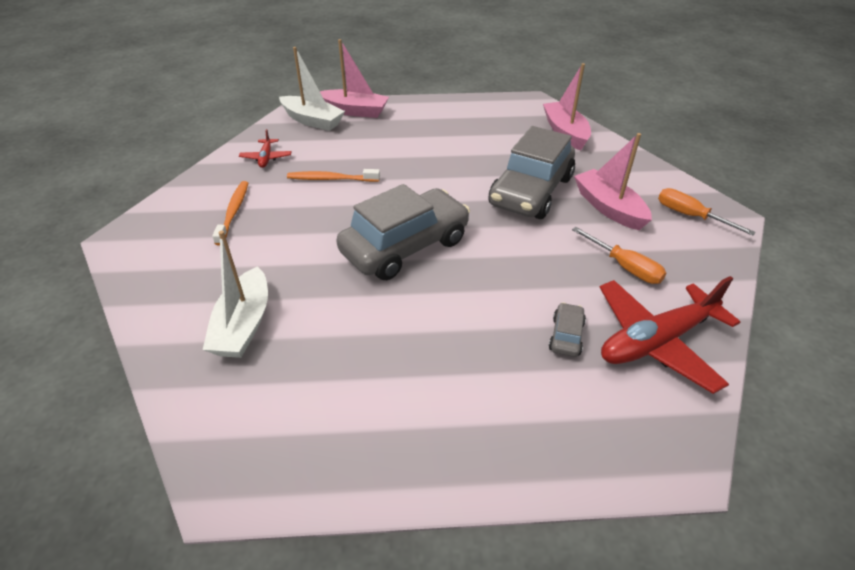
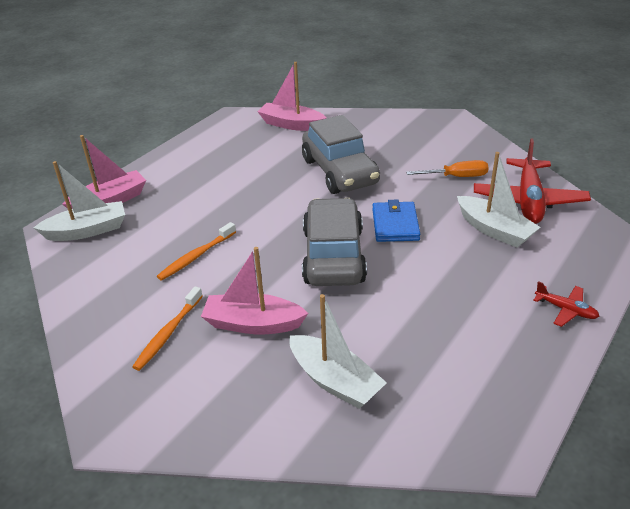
camera: 50 degrees left, 5 degrees down
orange toothbrush [212,181,248,246] -> orange toothbrush turned 105 degrees counterclockwise [132,286,203,371]
red plane [239,129,291,168] -> red plane moved to [533,281,600,327]
grey car [549,302,586,357] -> white boat [457,152,541,248]
pink boat [574,133,652,230] -> pink boat moved to [201,247,308,334]
orange screwdriver [658,188,756,236] -> none
none -> blue wallet [372,200,420,242]

